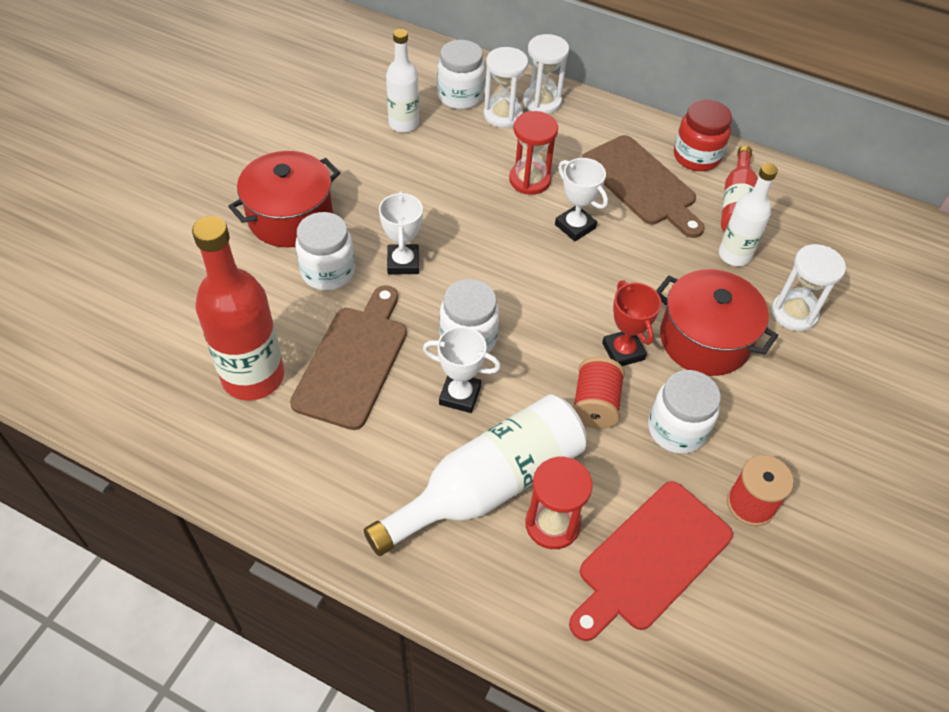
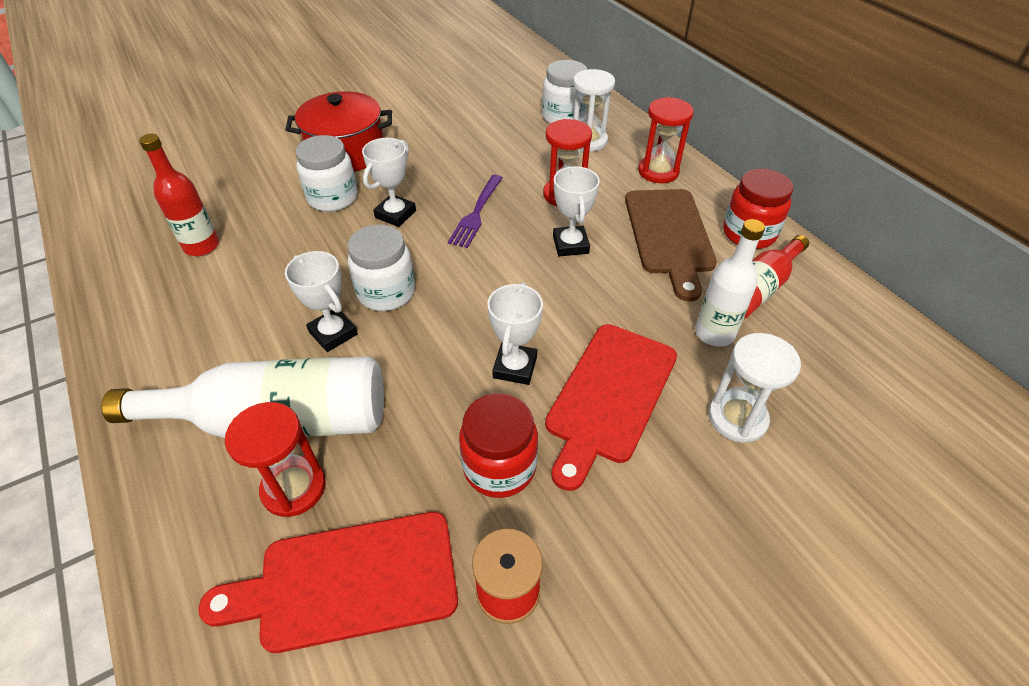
camera: 35 degrees right, 5 degrees down
red bottle [192,216,284,401] -> red bottle [139,134,219,256], size x0.61
brown cutting board [290,285,407,430] -> none
white bottle [386,29,419,133] -> none
white hourglass [523,34,569,114] -> none
red spool [573,357,625,429] -> none
red trophy [602,280,662,366] -> white trophy [487,282,543,385]
white jar [648,370,721,454] -> red jar [459,393,538,498]
red pot [656,269,778,376] -> red cutting board [545,324,677,491]
none -> purple fork [448,175,503,248]
none -> red hourglass [638,97,694,183]

